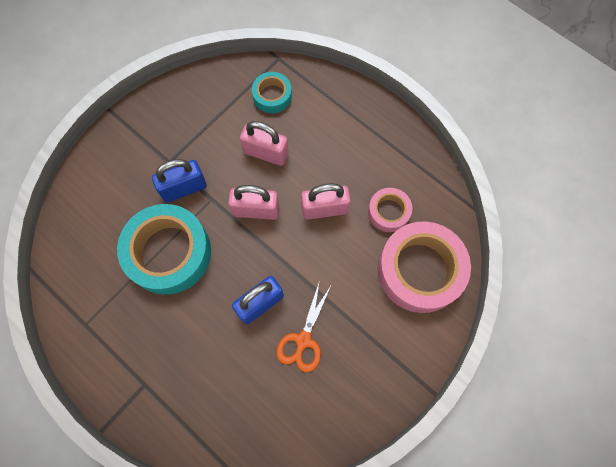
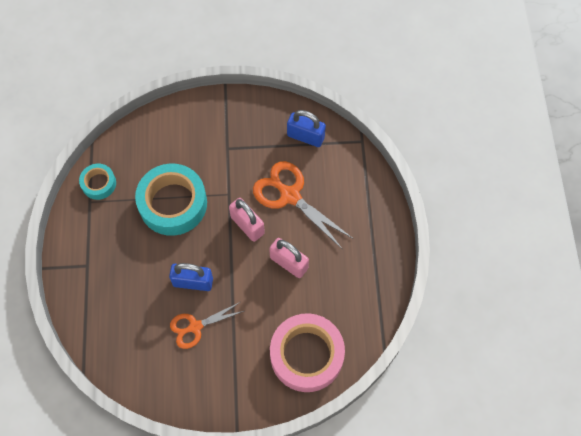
camera: 45 degrees right, 5 degrees down
blue padlock [152,159,207,203] -> blue padlock moved to [287,110,326,147]
pink padlock [240,121,289,166] -> orange scissors [253,161,352,249]
turquoise tape [252,72,292,113] -> turquoise tape moved to [79,164,116,200]
pink tape [368,188,412,232] -> none

